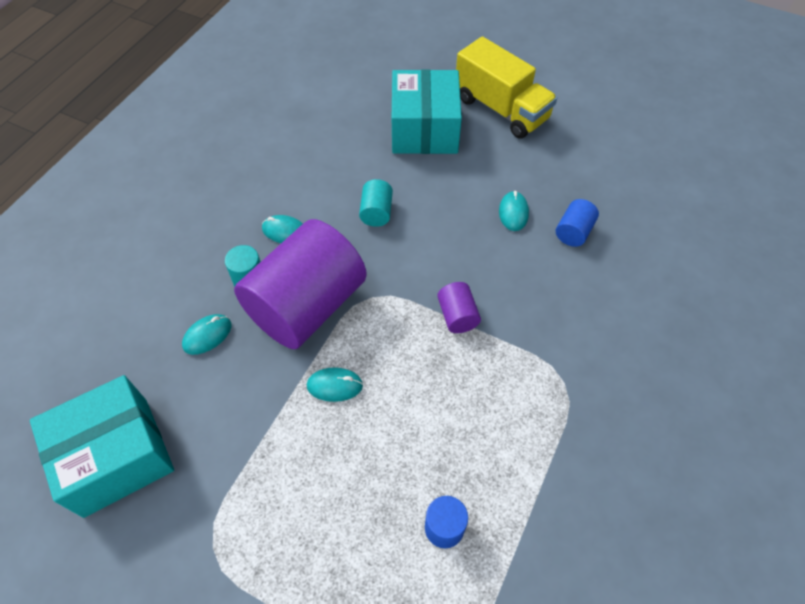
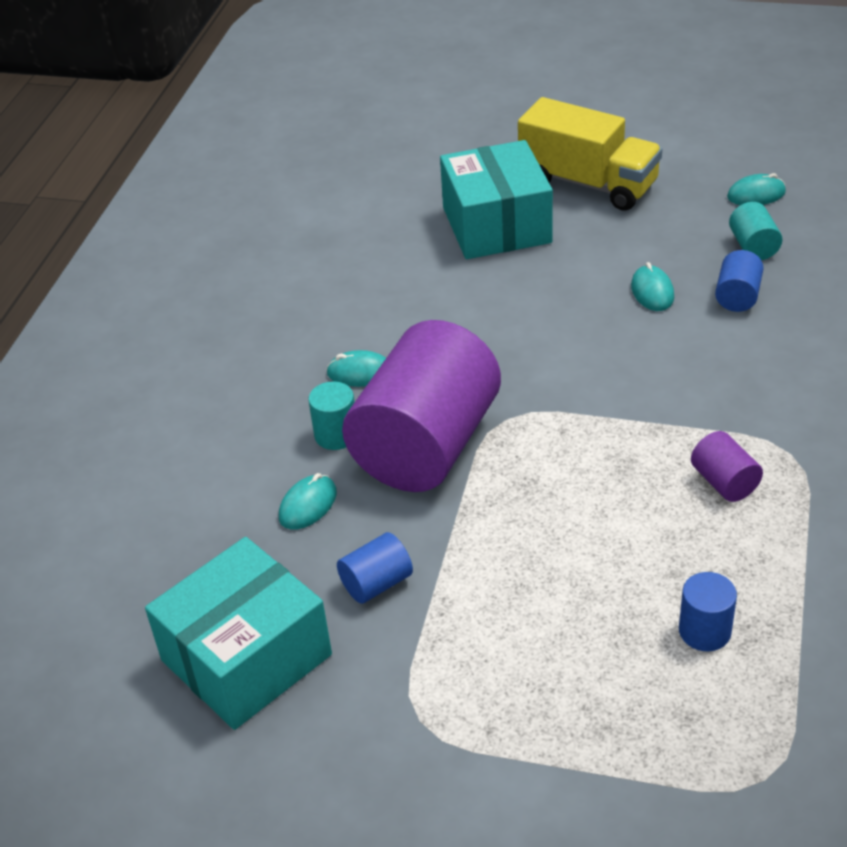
camera: 10 degrees left, 15 degrees down
turquoise mouse [307,367,363,402] -> turquoise mouse moved to [727,173,786,205]
turquoise cylinder [359,179,393,227] -> turquoise cylinder moved to [729,202,782,260]
purple cylinder [437,282,481,333] -> purple cylinder moved to [691,431,763,502]
none -> blue cylinder [337,532,413,604]

